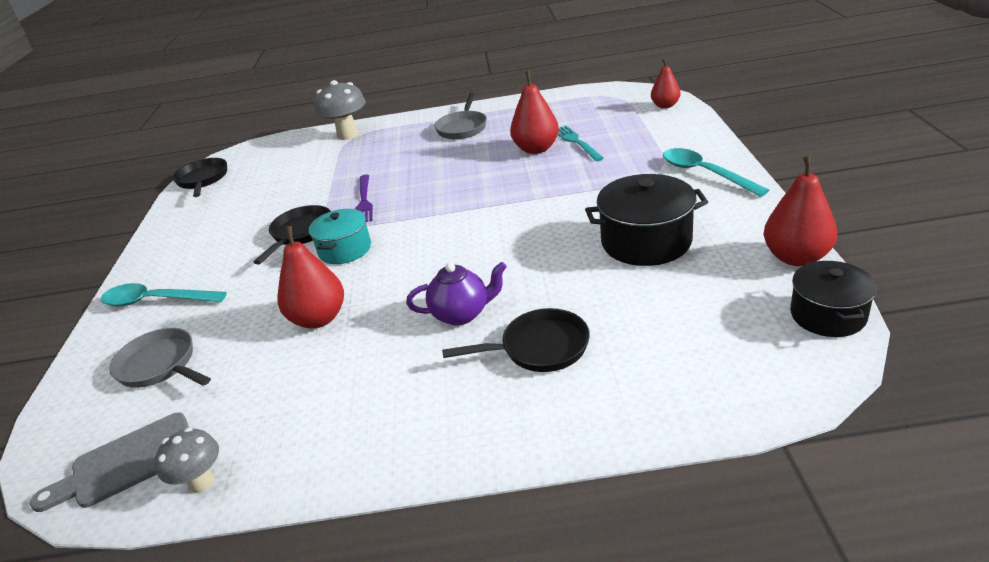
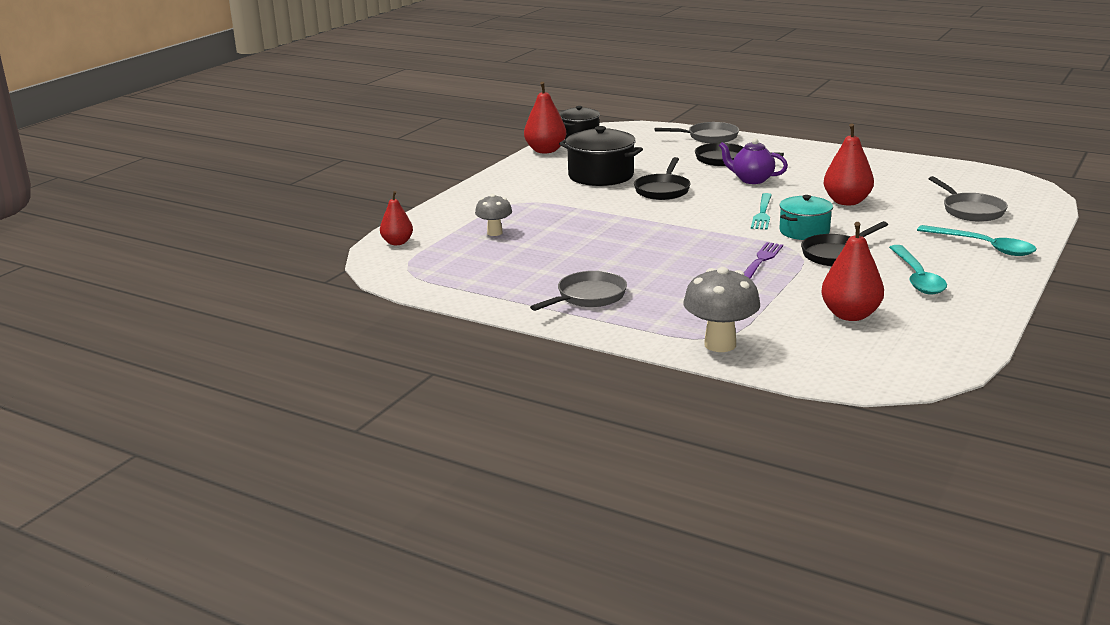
camera: 150 degrees left, 10 degrees down
grey cutting board [30,412,189,512] -> none
grey mushroom [155,427,219,493] -> grey mushroom moved to [475,194,512,236]
black pan [172,158,227,197] -> black pan moved to [634,157,691,200]
red pear [510,71,559,154] -> red pear moved to [821,222,884,321]
turquoise fork [558,125,604,161] -> turquoise fork moved to [751,193,772,230]
turquoise spoon [663,148,769,197] -> turquoise spoon moved to [889,245,947,295]
none -> grey pan [655,122,739,143]

